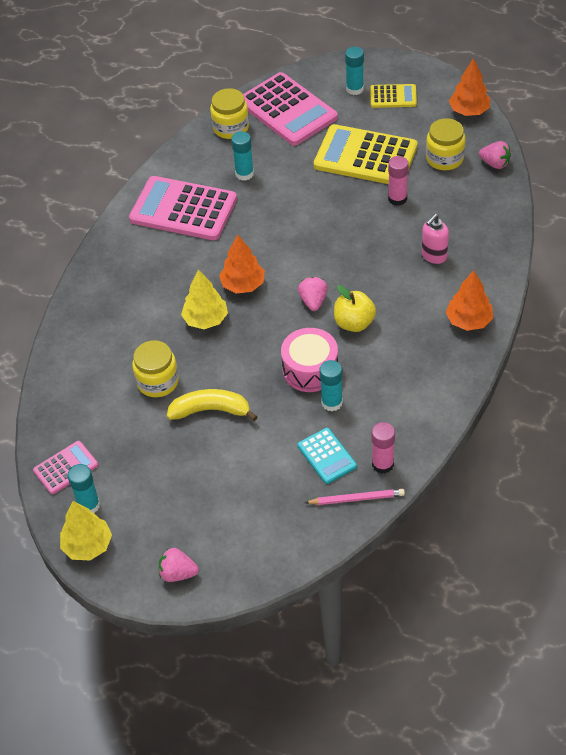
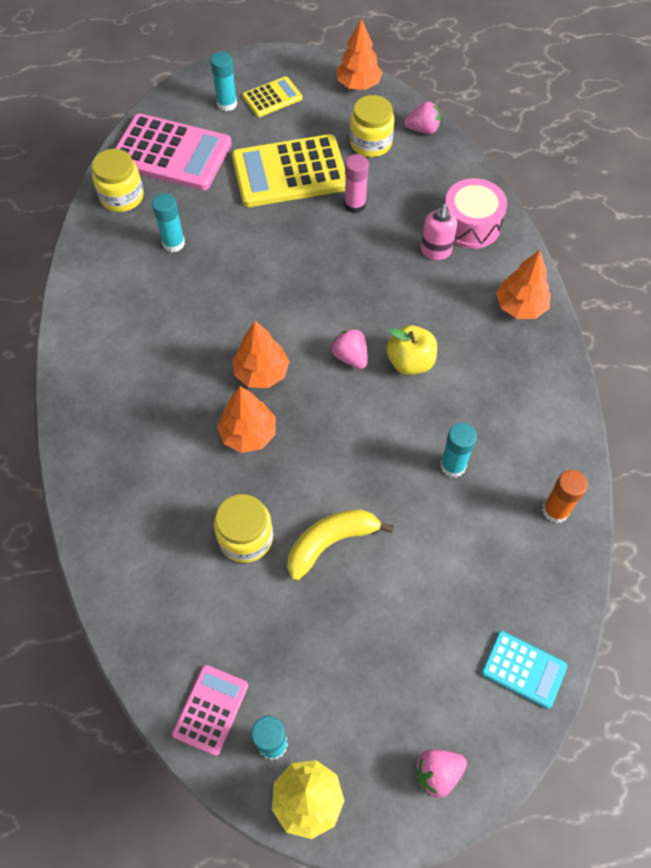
camera: 35 degrees left, 10 degrees up
pink calculator [129,176,237,240] -> none
yellow tree [181,270,228,329] -> orange tree [217,386,276,453]
pink drum [281,328,338,392] -> pink drum moved to [445,178,507,249]
turquoise calculator [297,428,357,484] -> turquoise calculator moved to [481,631,567,709]
pink pencil [305,489,405,505] -> none
pink glue stick [372,422,395,474] -> orange glue stick [542,470,588,523]

